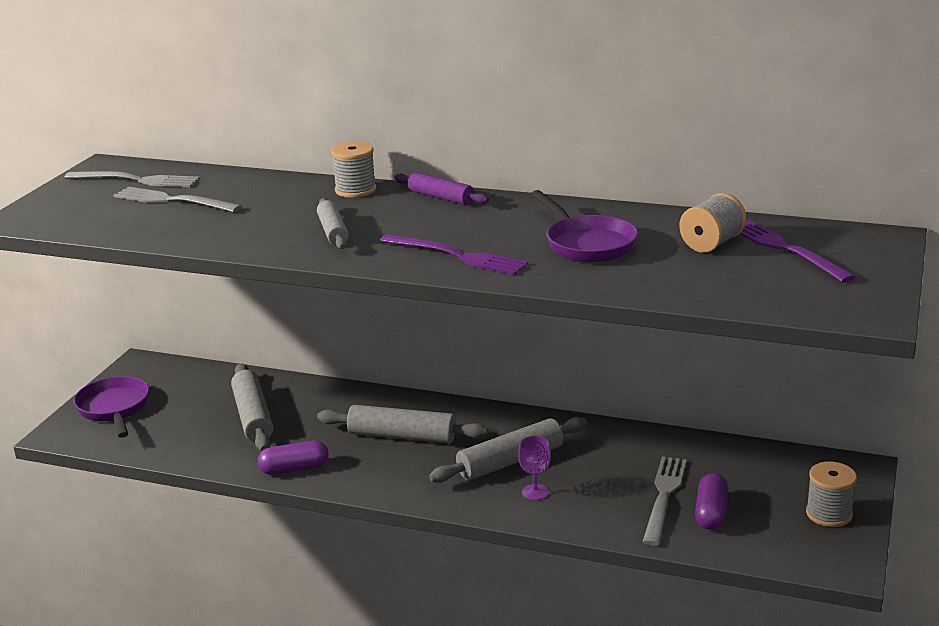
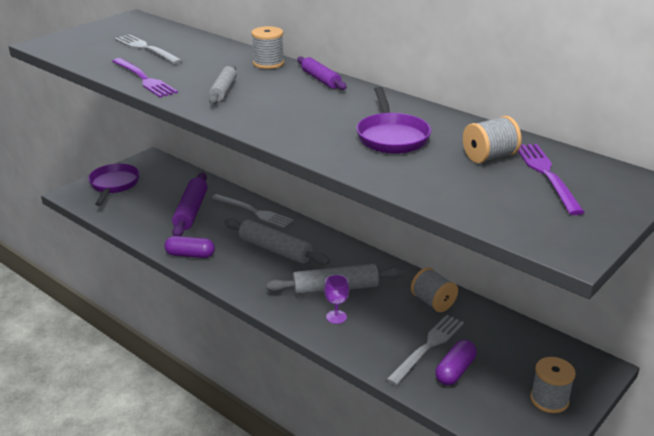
camera: 20 degrees right, 5 degrees up
grey fork [64,171,199,187] -> grey fork moved to [212,194,294,228]
grey rolling pin [231,363,274,451] -> purple rolling pin [172,173,208,236]
purple fork [380,234,528,275] -> purple fork moved to [112,58,178,98]
none -> grey spool [411,267,458,312]

